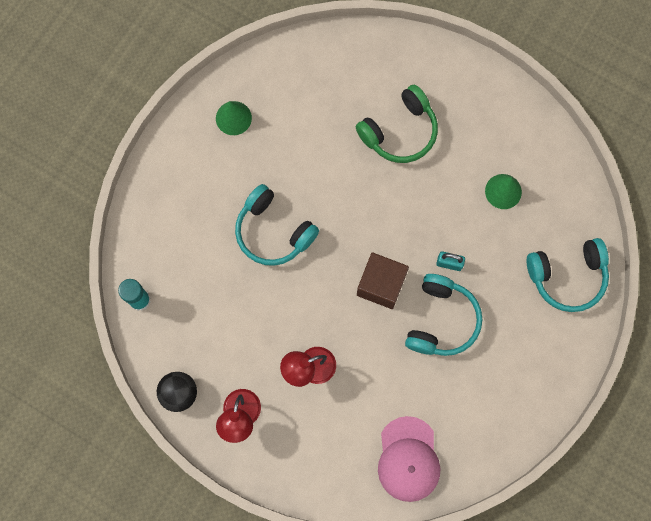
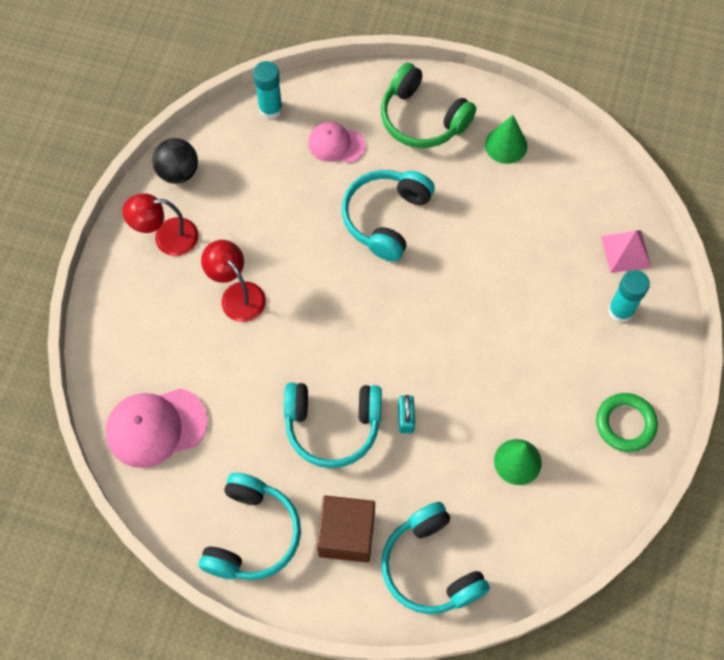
camera: 75 degrees right, 10 degrees down
green headphones [356,84,438,163] -> green headphones moved to [381,63,476,148]
brown cube [357,253,409,309] -> brown cube moved to [317,495,375,563]
none -> turquoise headphones [199,473,301,580]
none -> pink cap [308,122,365,163]
none -> green ring [596,393,658,452]
none -> pink pyramid [601,230,651,273]
none -> turquoise glue stick [608,270,650,323]

